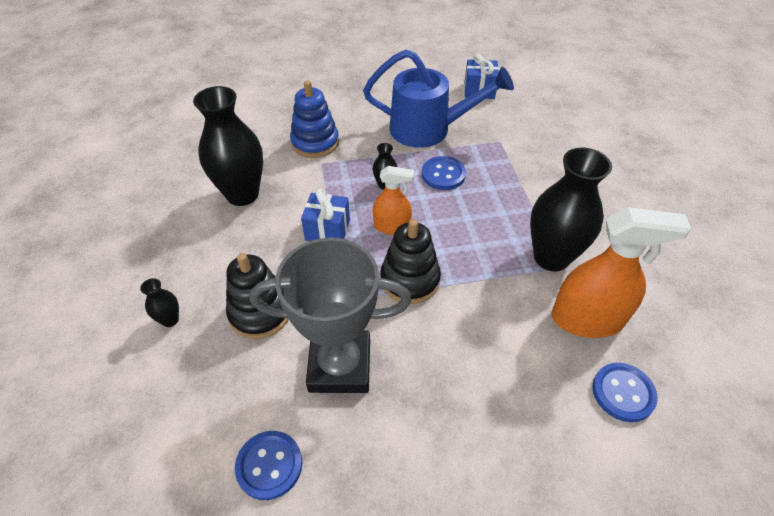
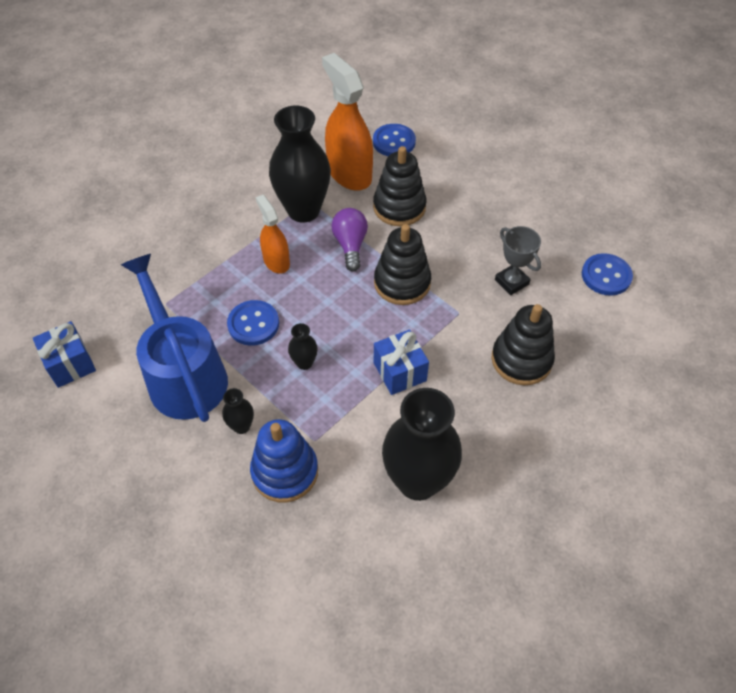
camera: 125 degrees left, 5 degrees up
black vase [140,278,179,327] -> black vase moved to [222,388,254,434]
grey trophy [250,238,411,393] -> grey trophy [495,226,541,295], size x0.50
orange spray bottle [373,166,414,235] -> orange spray bottle moved to [256,195,290,274]
none -> purple light bulb [332,208,368,271]
none -> black stacking toy [373,146,426,226]

